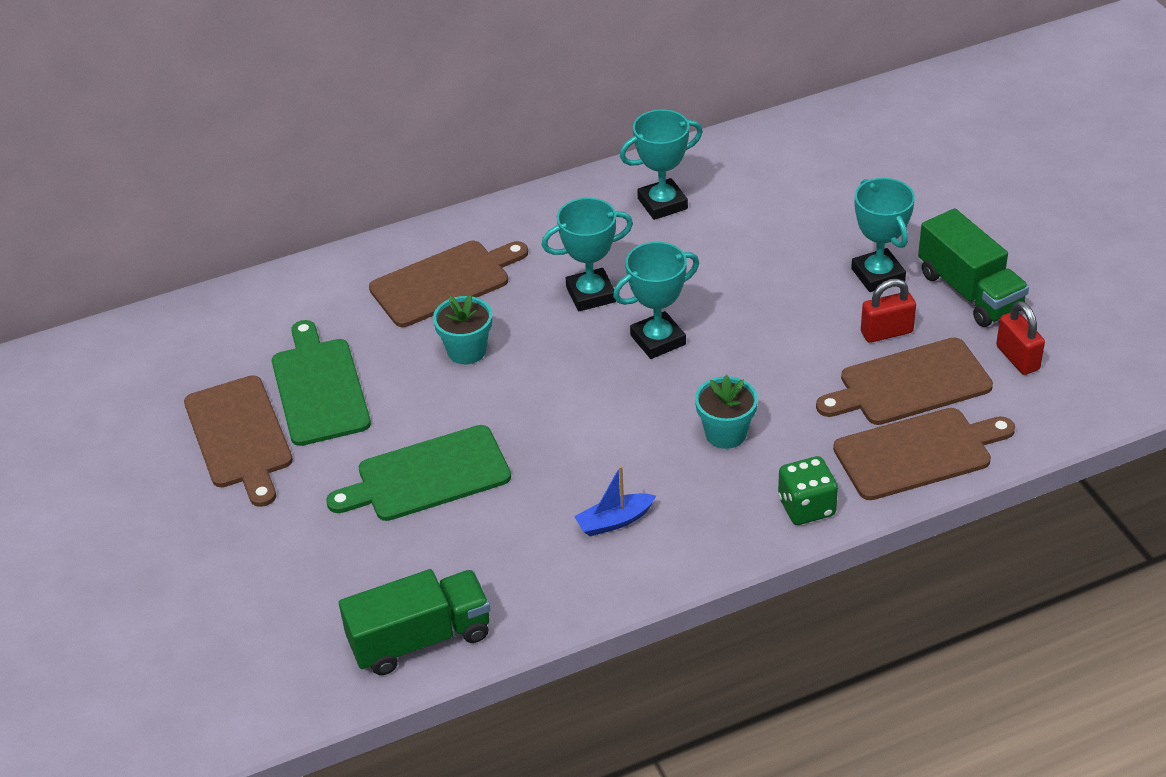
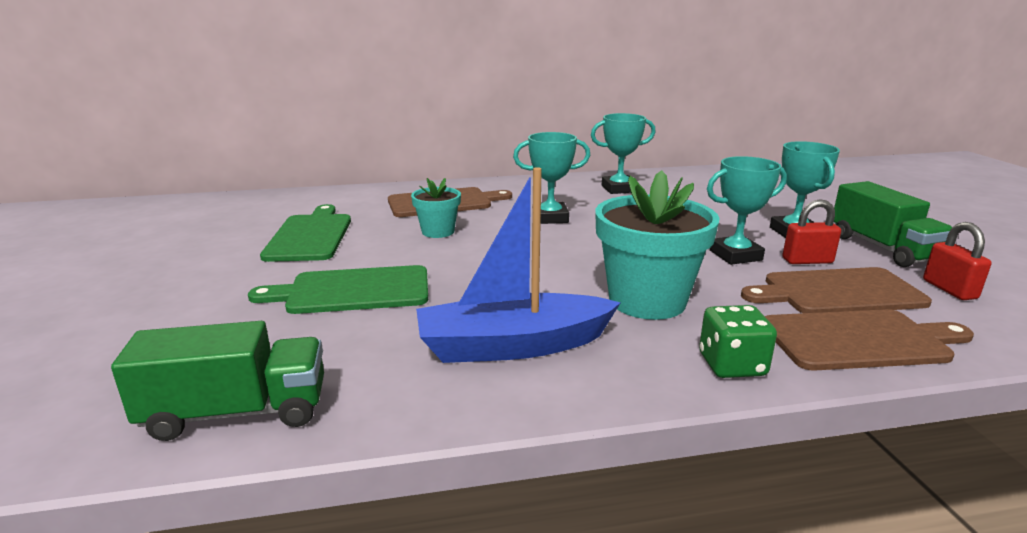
camera: 10 degrees right, 20 degrees down
brown cutting board [184,375,293,507] -> none
blue boat [574,466,656,536] -> blue boat [416,167,621,363], size x2.17
turquoise trophy [613,242,699,359] -> turquoise trophy moved to [707,156,787,265]
turquoise flower pot [695,375,758,449] -> turquoise flower pot [595,170,720,320], size x1.84

